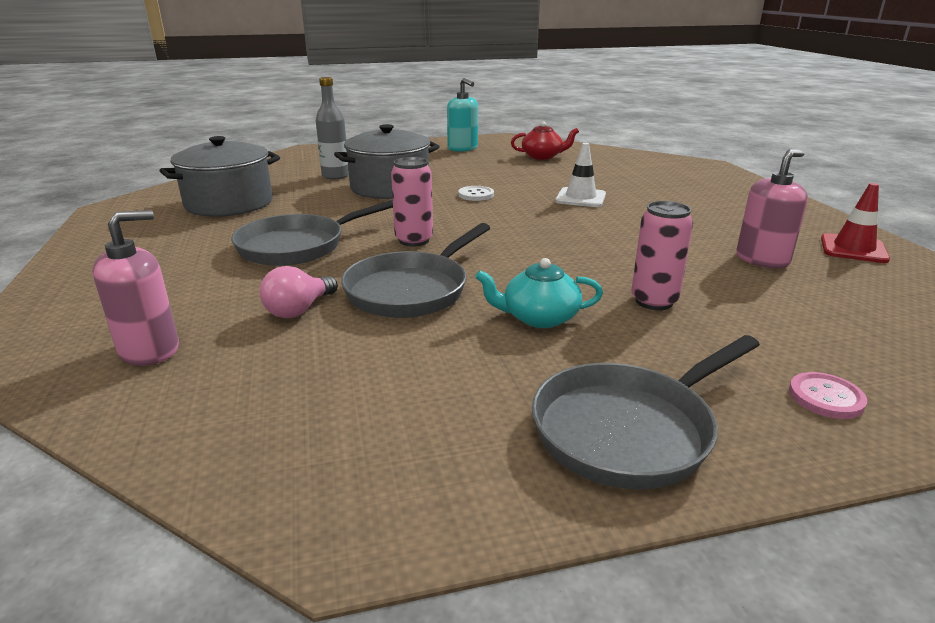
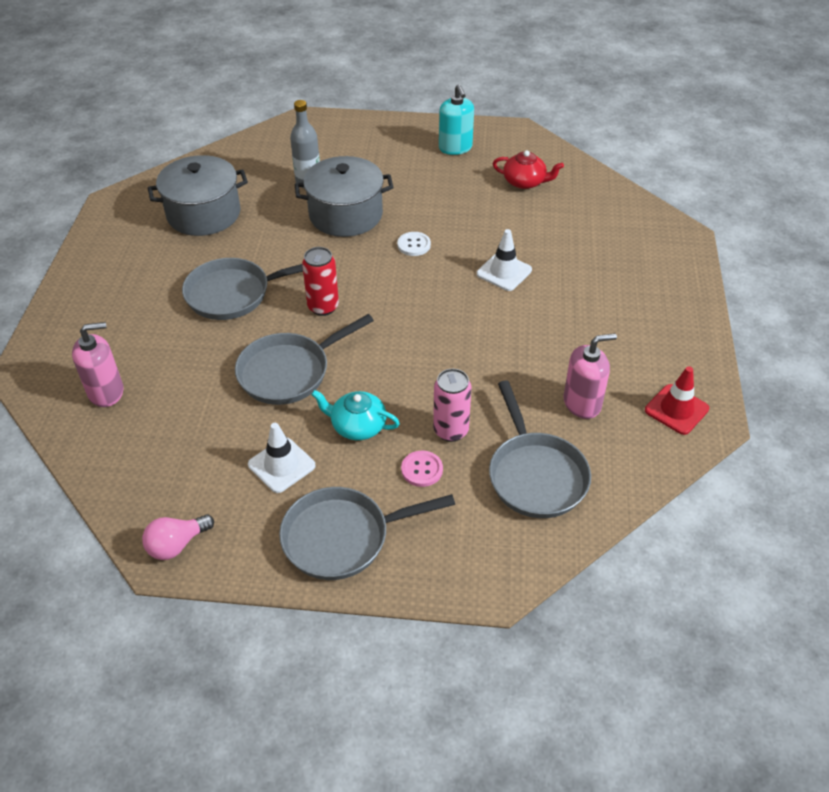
camera: 20 degrees right, 20 degrees up
pink light bulb [260,266,338,318] -> pink light bulb moved to [142,514,214,560]
pink can [391,157,433,247] -> red can [302,247,339,316]
pink button [789,372,867,419] -> pink button moved to [401,451,443,487]
none -> white traffic cone [248,423,316,493]
none -> grey pan [489,380,591,518]

